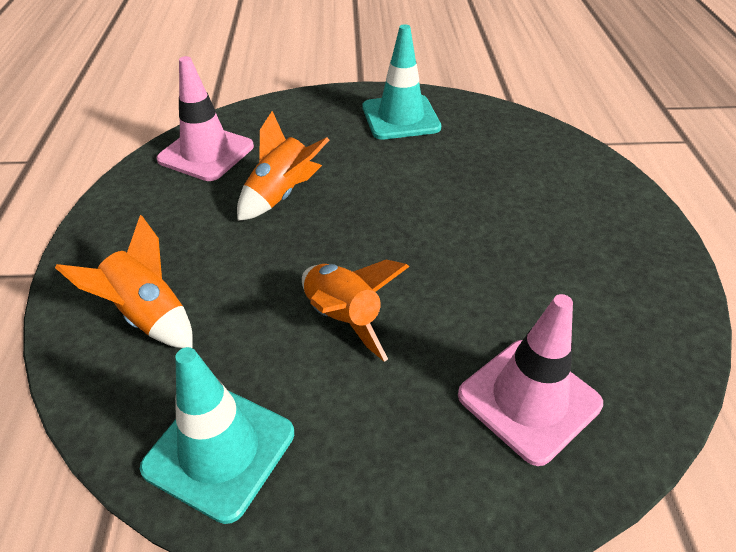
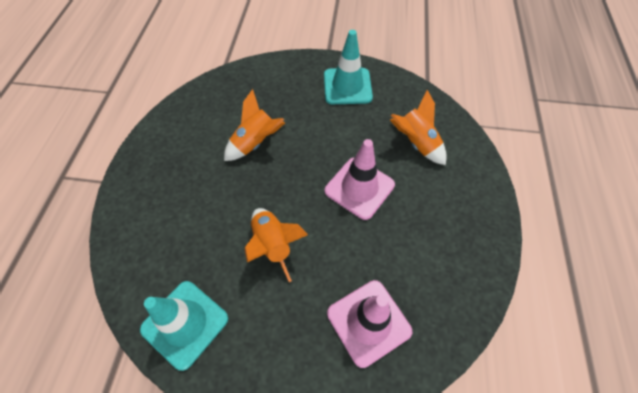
camera: 10 degrees right, 15 degrees up
orange rocket [55,215,193,348] -> orange rocket moved to [390,90,447,165]
pink traffic cone [157,56,254,181] -> pink traffic cone moved to [325,139,395,220]

